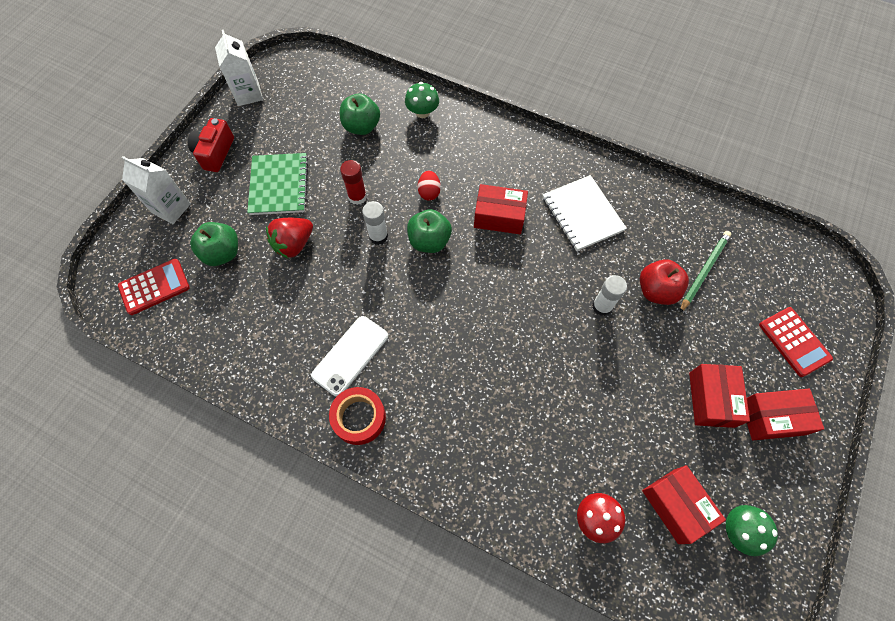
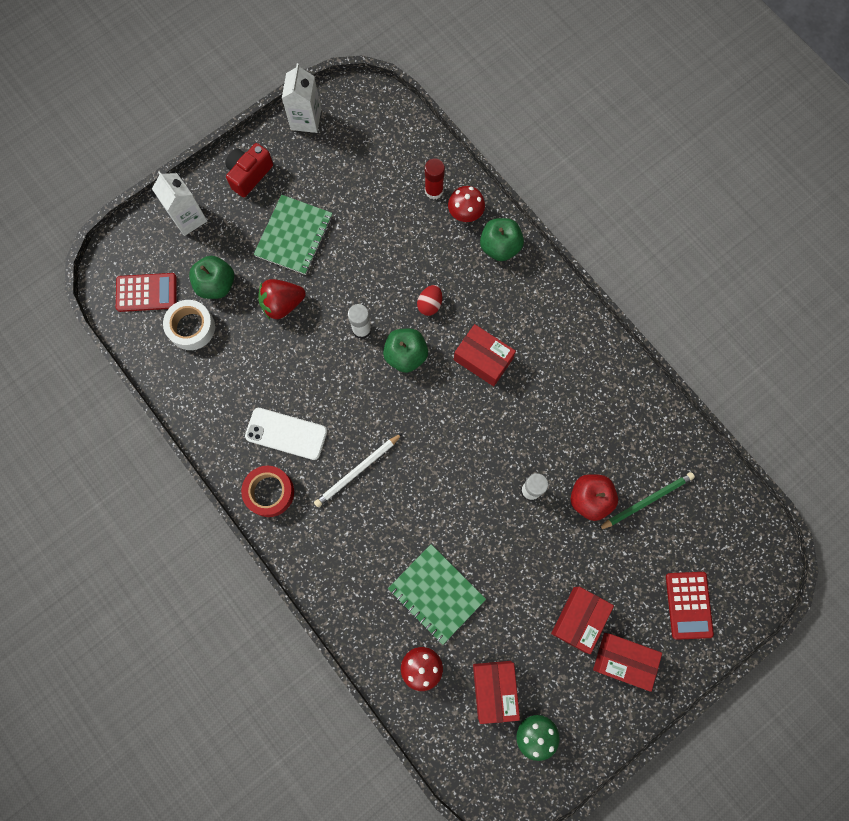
camera: 25 degrees right, 10 degrees up
white phone [311,316,388,397] -> white phone turned 45 degrees clockwise [245,408,327,460]
green apple [340,93,380,135] -> green apple moved to [480,218,524,261]
red glue stick [340,160,367,205] -> red glue stick moved to [425,158,445,200]
green mushroom [405,82,439,118] -> red mushroom [448,186,485,222]
white notebook [543,175,627,251] -> none
none -> white tape [163,300,215,350]
none -> white pencil [314,433,402,507]
none -> green notebook [388,544,486,645]

